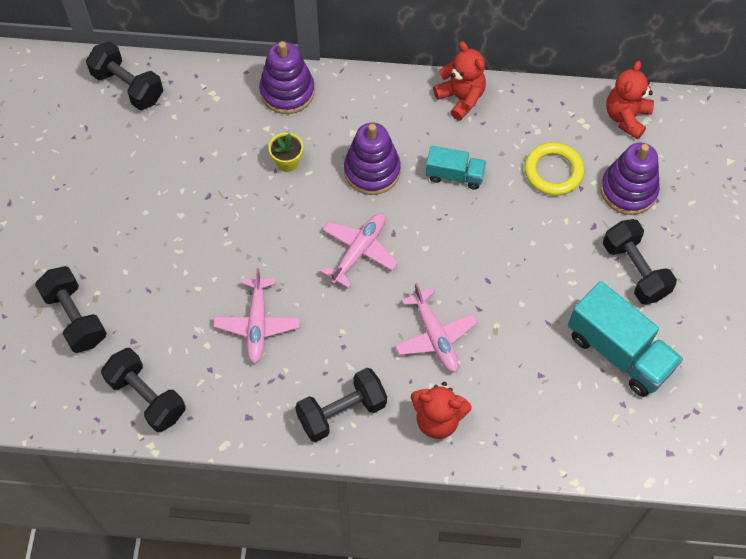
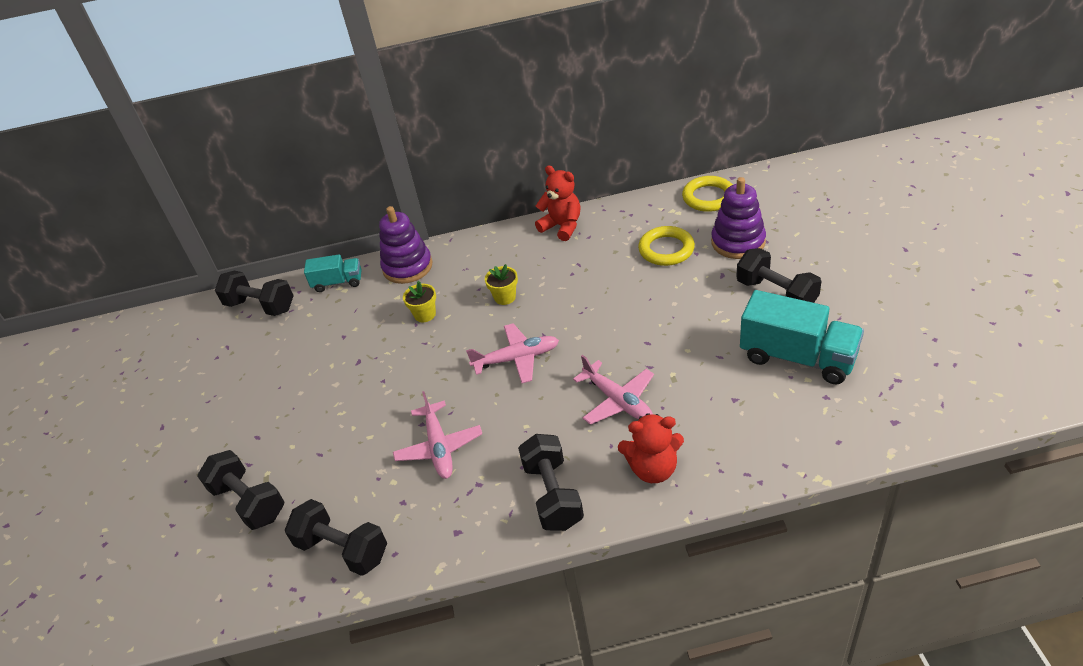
camera: 10 degrees left, 20 degrees down
black dumbbell [295,368,387,442] -> black dumbbell turned 60 degrees counterclockwise [518,434,584,531]
pink plane [320,213,398,289] -> pink plane turned 60 degrees clockwise [466,323,559,383]
purple stacking toy [344,123,401,195] -> yellow flower pot [485,264,518,305]
turquoise truck [426,146,486,190] -> turquoise truck moved to [304,254,361,292]
red teddy bear [606,61,654,139] -> yellow ring [682,176,733,212]

